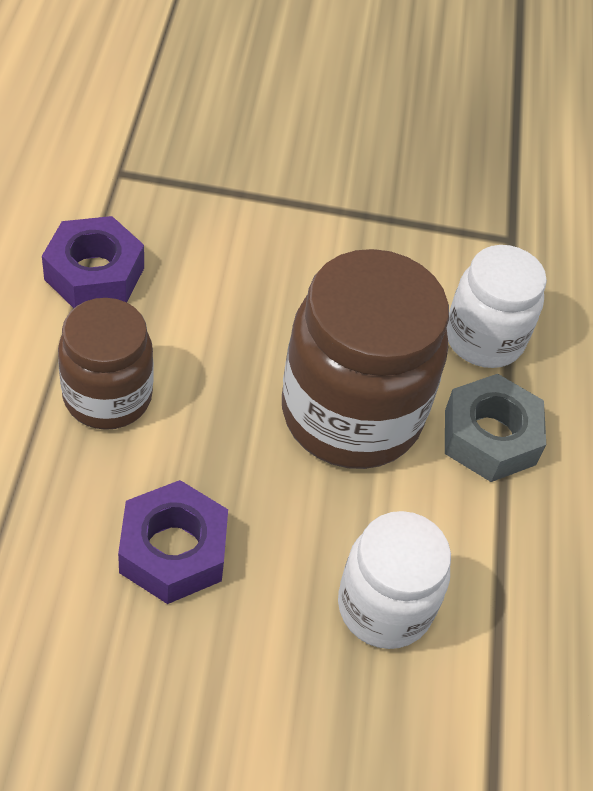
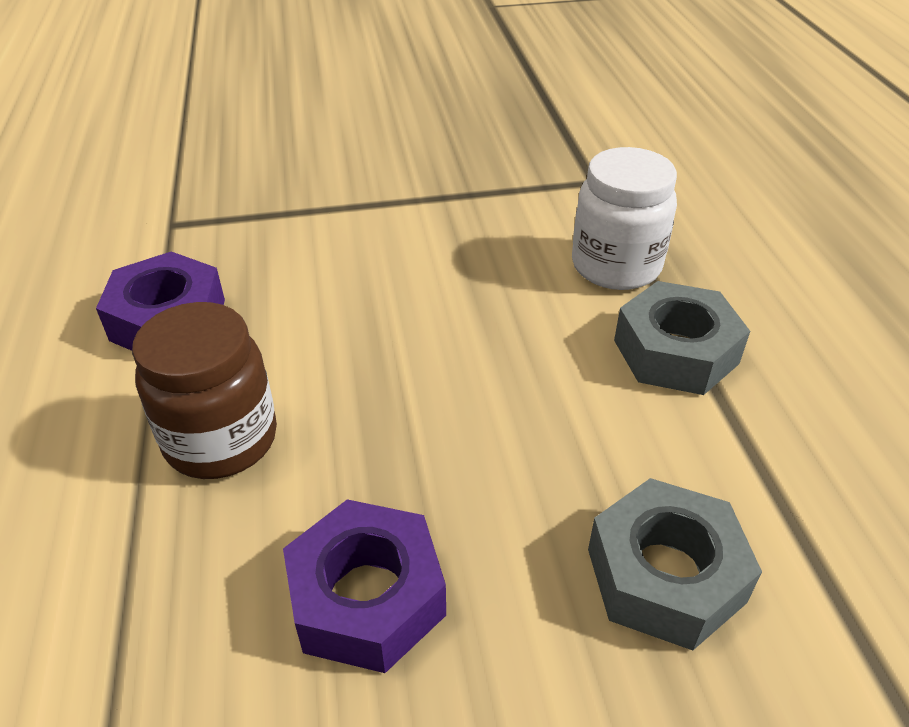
camera: 10 degrees left, 10 degrees down
brown jar [282,249,449,469] -> none
white jar [338,511,451,649] -> grey nut [588,478,762,651]

